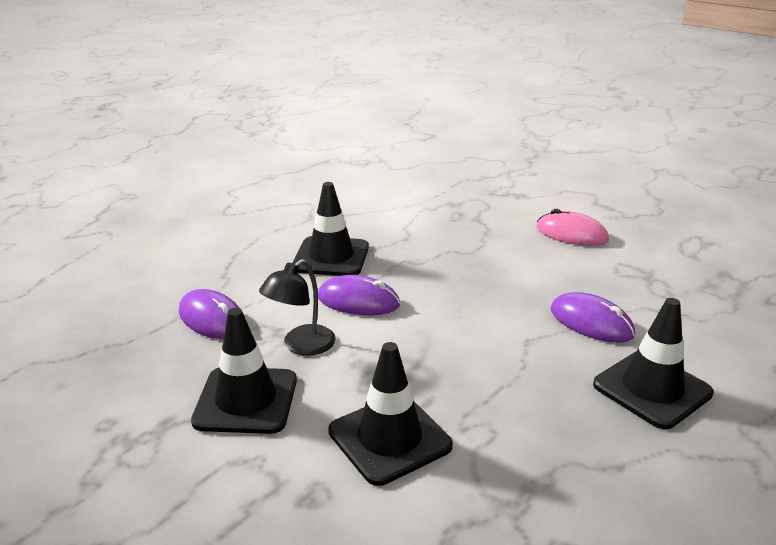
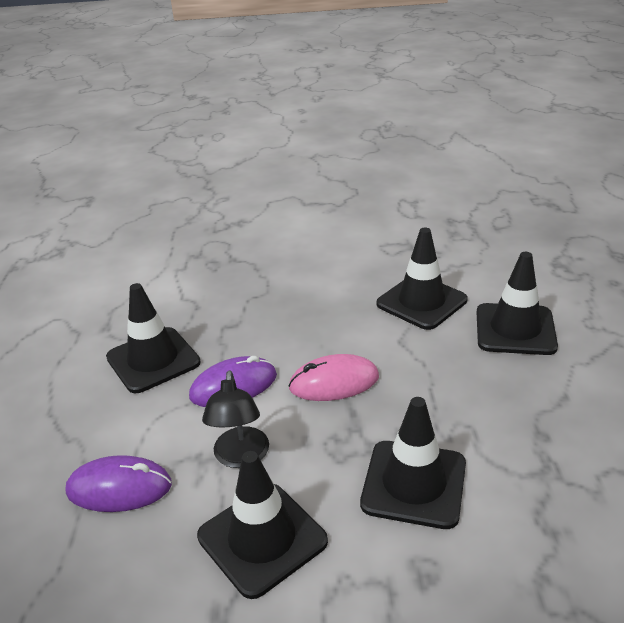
camera: 40 degrees left, 5 degrees up
pink mouse [536,209,609,246] -> pink mouse moved to [288,354,379,401]
purple mouse [551,292,635,343] -> black traffic cone [376,228,468,330]

